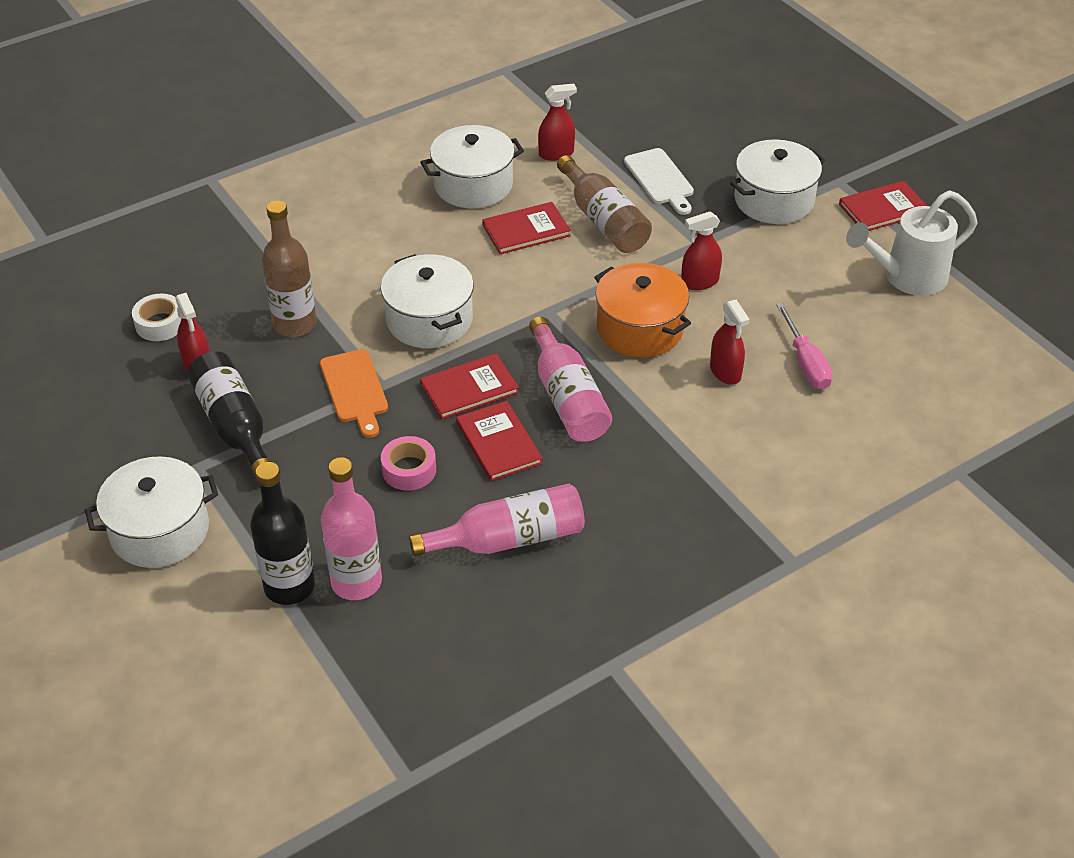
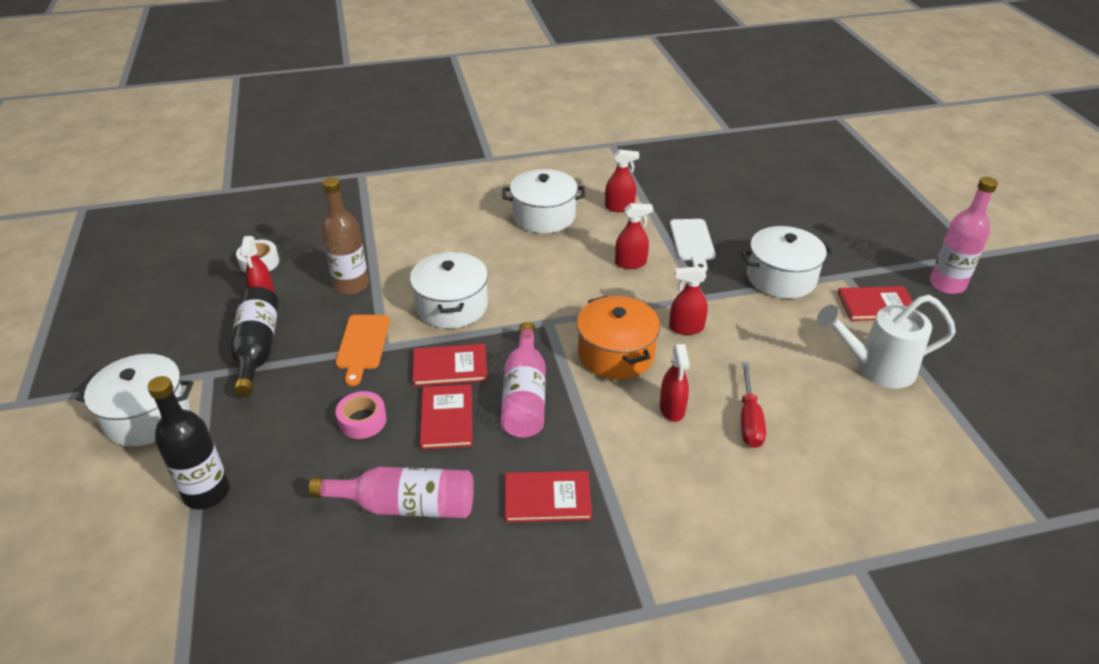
camera: 20 degrees right, 5 degrees down
pink bottle [321,457,382,600] -> pink bottle moved to [930,177,998,294]
red book [482,202,571,254] -> red book moved to [505,471,592,523]
brown bottle [557,155,652,253] -> red spray bottle [615,203,653,269]
pink screwdriver [776,303,833,389] -> red screwdriver [741,362,766,448]

